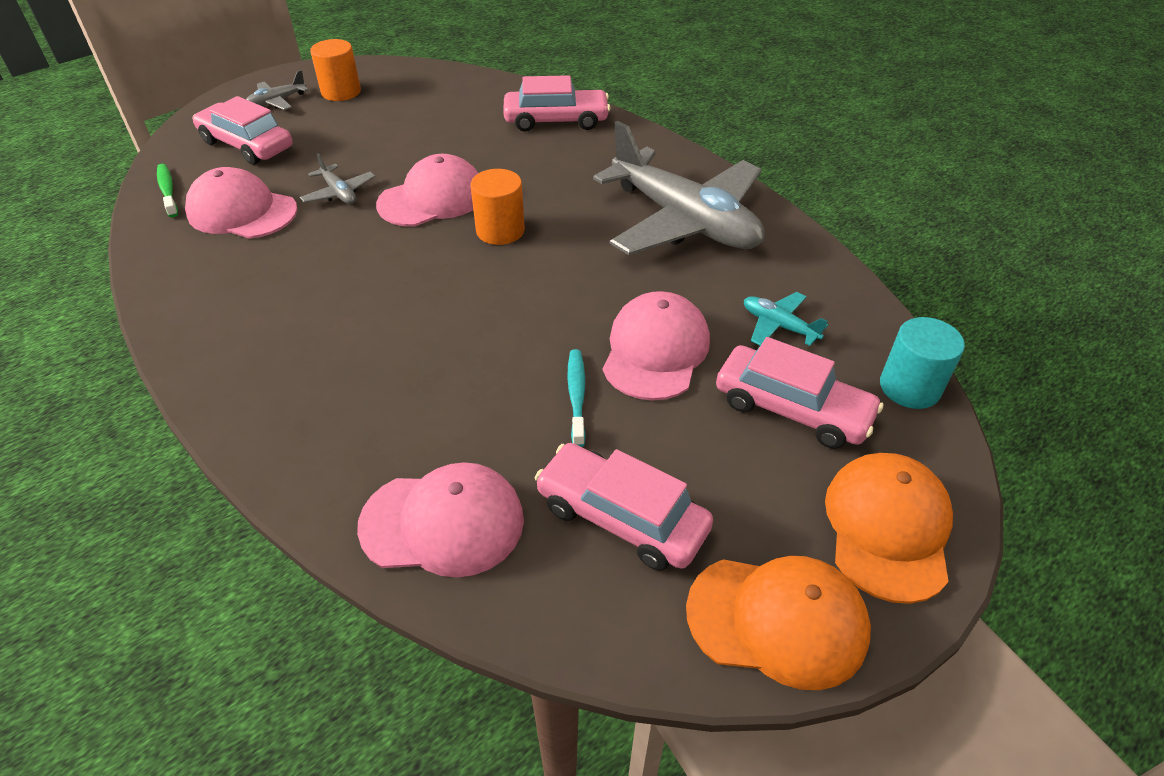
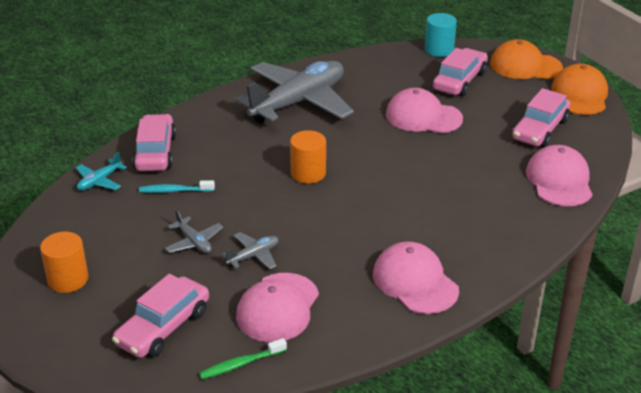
camera: 90 degrees left, 10 degrees down
grey plane [246,70,309,110] -> grey plane moved to [165,209,223,253]
pink cap [376,154,478,227] -> pink cap moved to [373,242,459,314]
turquoise toothbrush [567,349,586,447] -> turquoise toothbrush moved to [139,180,215,193]
turquoise plane [744,292,828,346] -> turquoise plane moved to [76,151,127,190]

